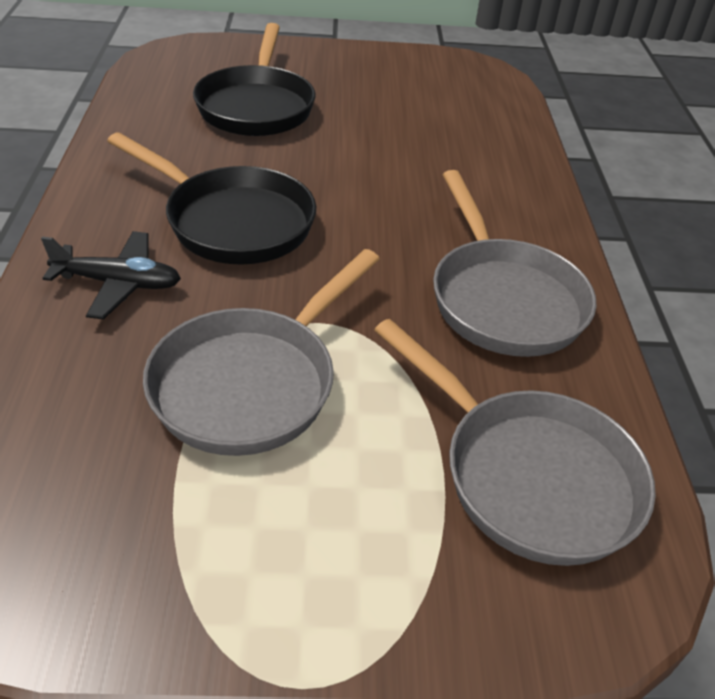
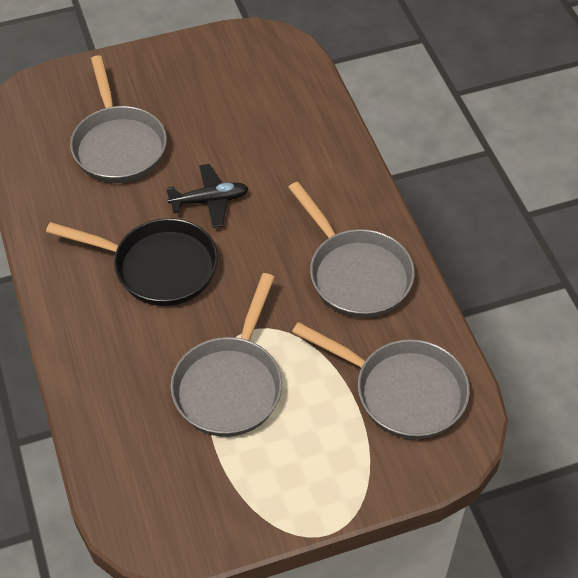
camera: 15 degrees left, 10 degrees up
black plane [41,231,181,320] -> black plane moved to [166,164,249,228]
black pan [193,23,315,136] -> grey pan [70,55,167,183]

